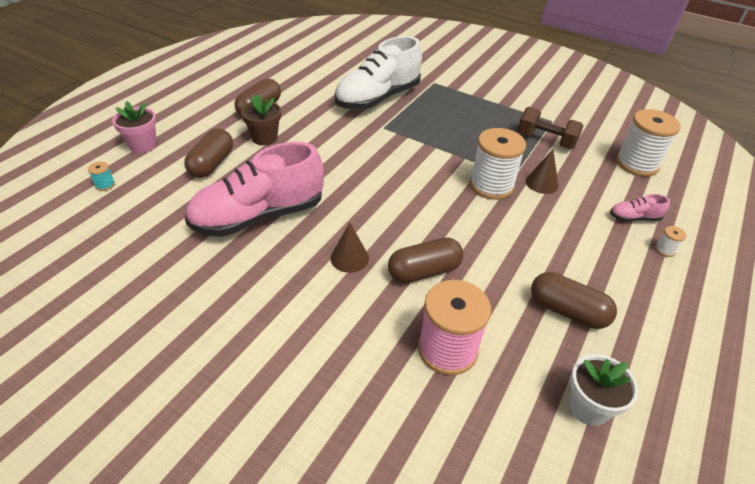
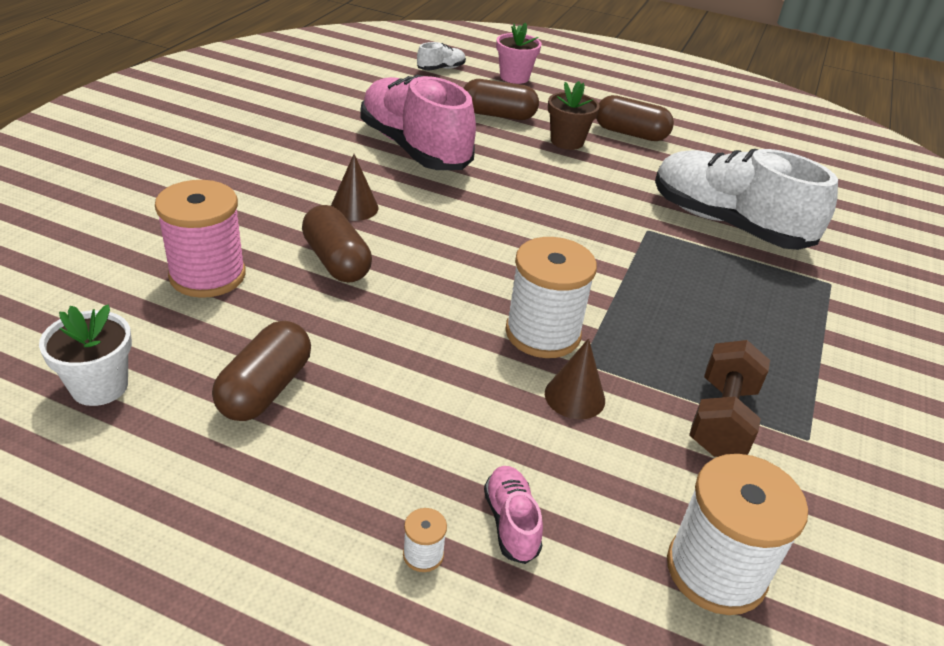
camera: 80 degrees right, 5 degrees down
turquoise spool [88,162,115,191] -> white shoe [417,42,466,71]

